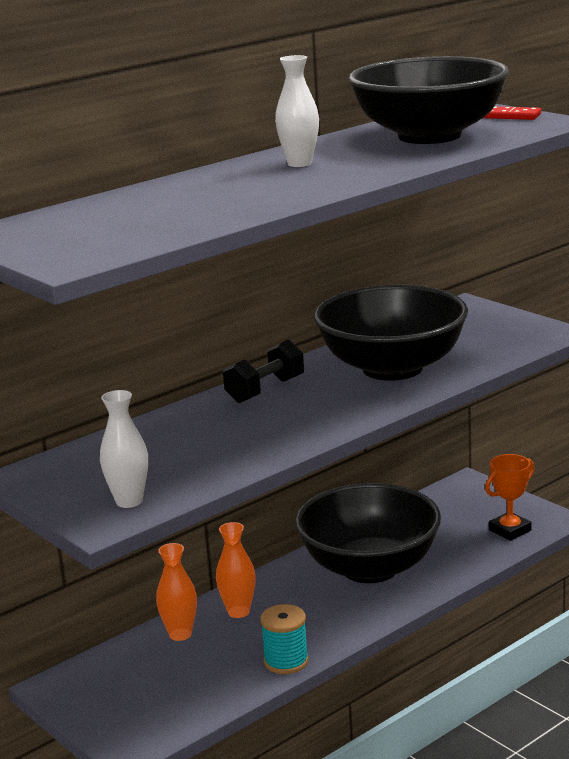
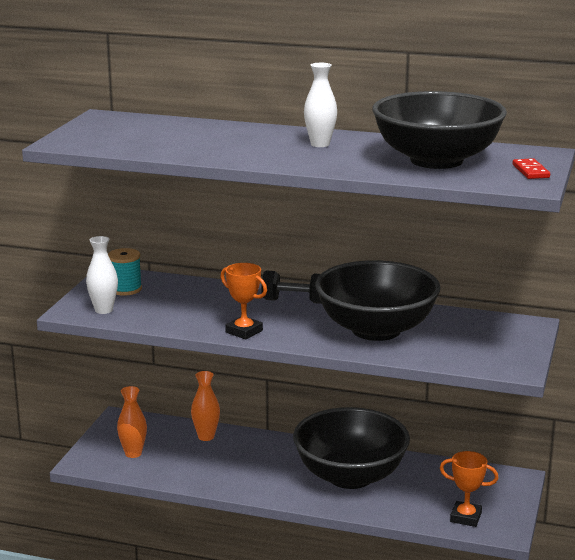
camera: 55 degrees right, 0 degrees up
orange vase [216,522,256,618] -> orange vase moved to [117,386,147,458]
turquoise spool [260,604,309,674] -> turquoise spool moved to [108,248,142,296]
none -> orange trophy [220,263,267,340]

